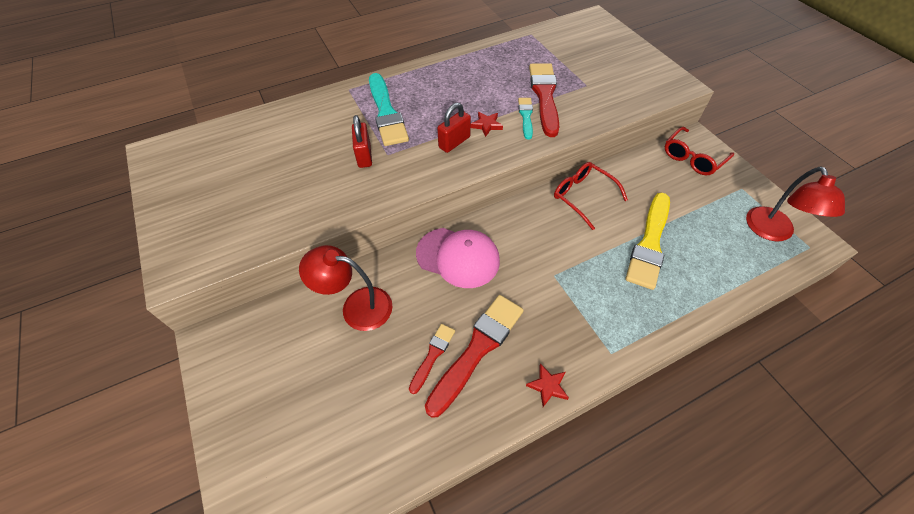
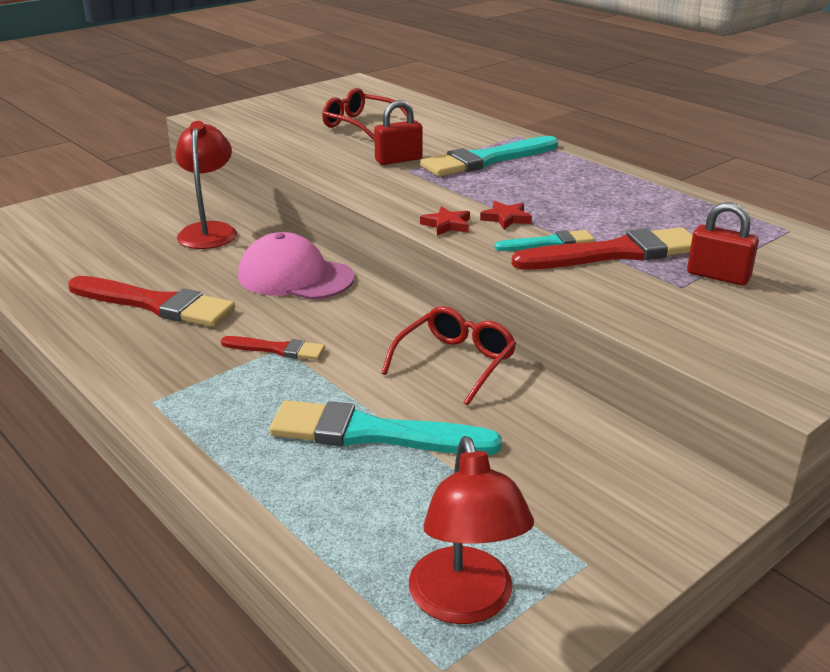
camera: 75 degrees right, 25 degrees down
red brush [409,324,455,394] -> red brush moved to [221,336,325,360]
pink cap [416,228,500,288] -> pink cap turned 105 degrees clockwise [238,232,354,300]
red padlock [437,103,471,153] -> red padlock moved to [687,203,759,286]
red star [526,363,569,407] -> red star moved to [420,206,470,236]
yellow brush [626,193,670,290] -> turquoise brush [270,400,502,455]
red glasses [665,127,734,175] -> red glasses moved to [322,88,407,141]
red lamp [746,166,845,242] -> red lamp turned 90 degrees counterclockwise [409,436,534,624]

